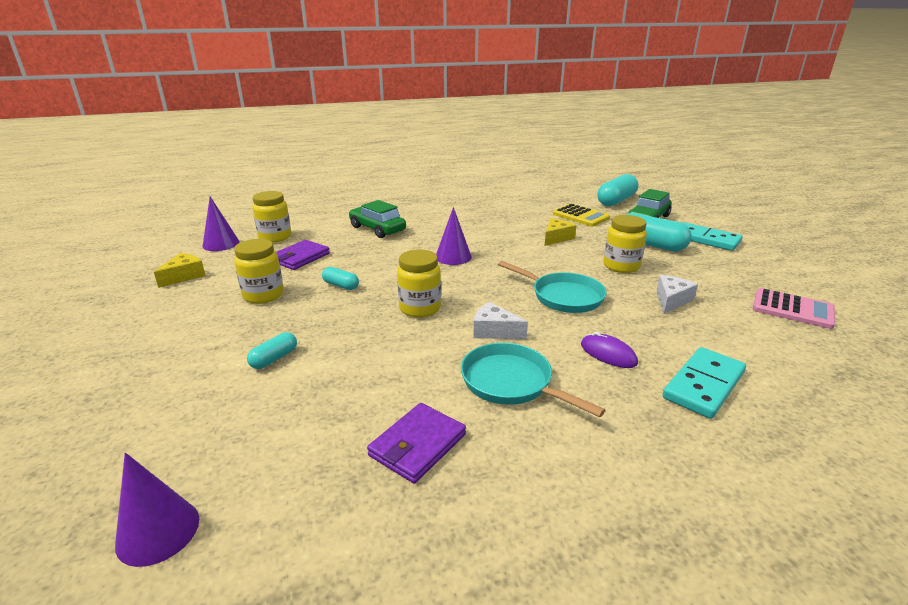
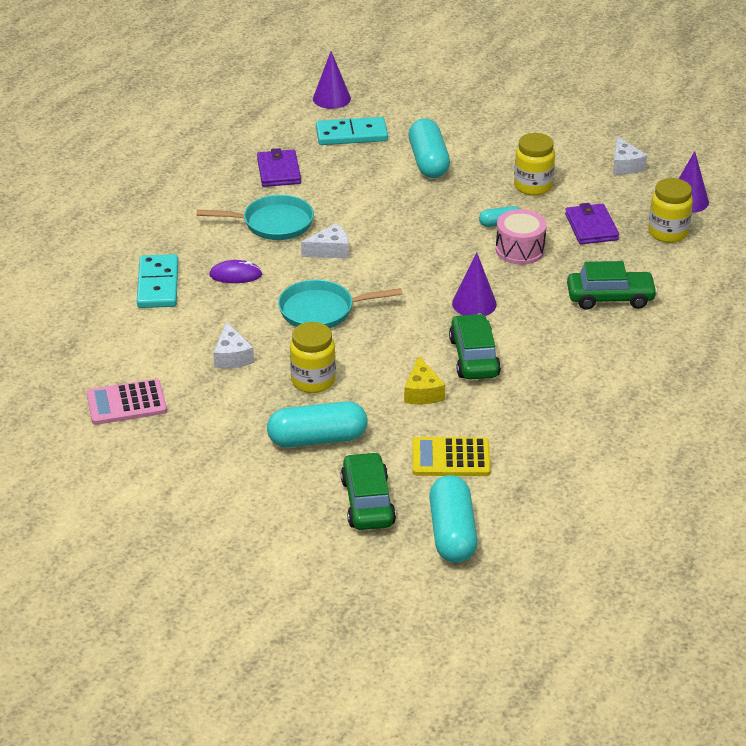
camera: 135 degrees right, 10 degrees up
yellow cheese [154,253,206,288] -> white cheese [613,136,647,175]
turquoise capsule [247,332,297,369] -> turquoise capsule [409,118,450,178], size x1.95
yellow jar [397,250,441,318] -> none
turquoise domino [681,222,743,251] -> turquoise domino moved to [316,117,388,145]
none -> green car [449,314,501,380]
none -> pink drum [496,209,547,265]

